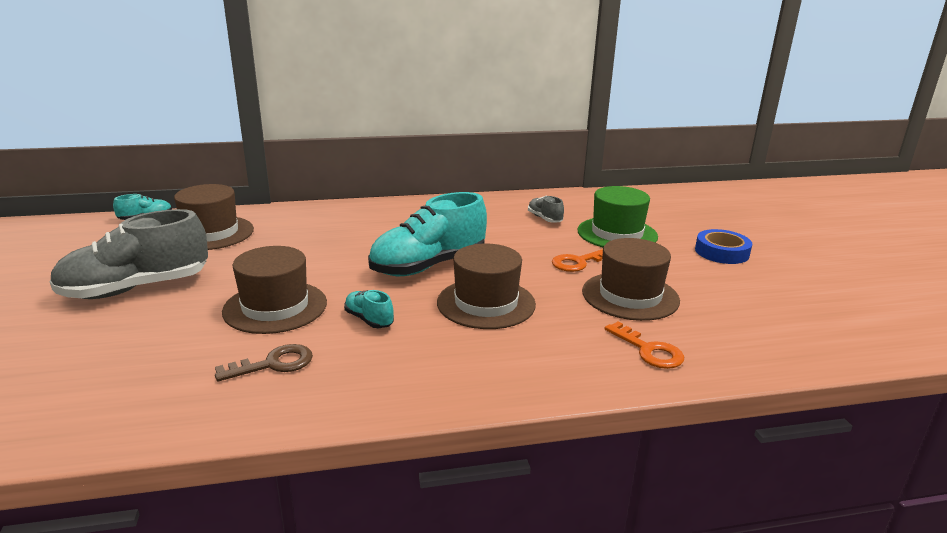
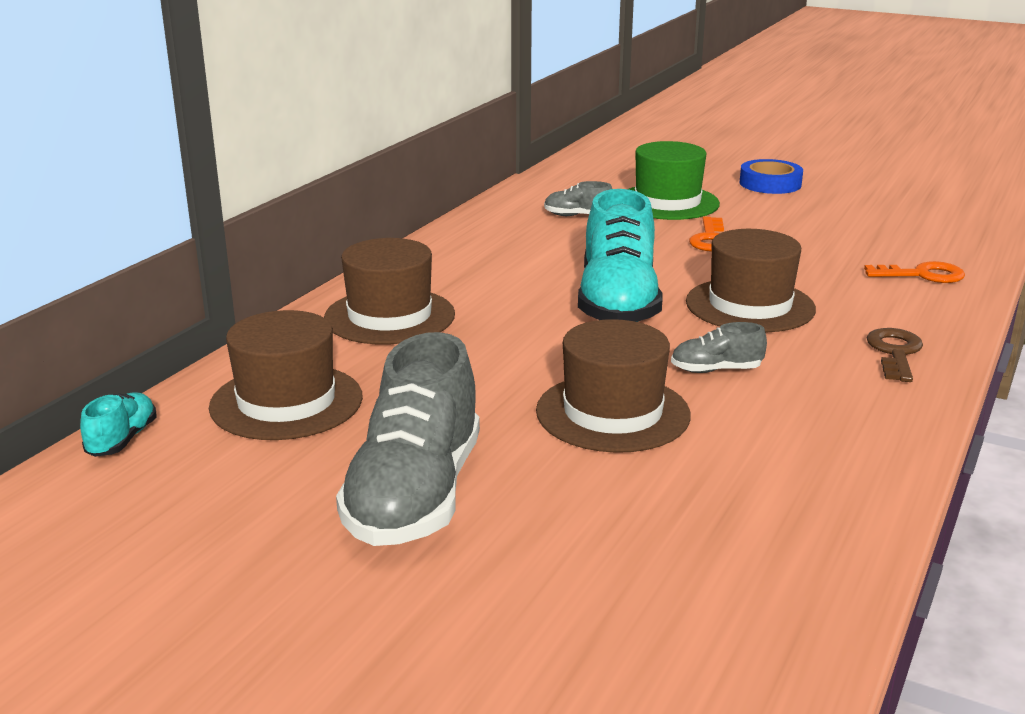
camera: 50 degrees left, 0 degrees up
brown key [215,344,313,382] -> brown key moved to [866,328,923,382]
turquoise shoe [344,290,394,328] -> grey shoe [671,322,767,373]
brown hat [582,238,680,321] -> brown hat moved to [324,238,455,345]

